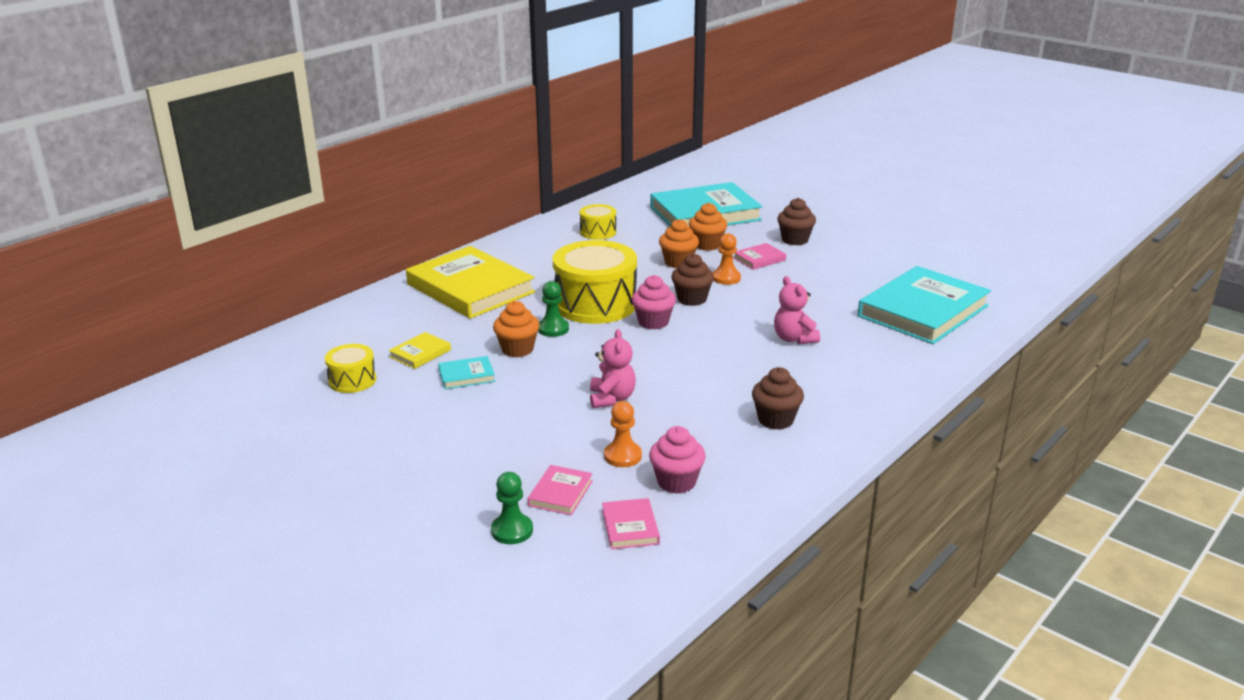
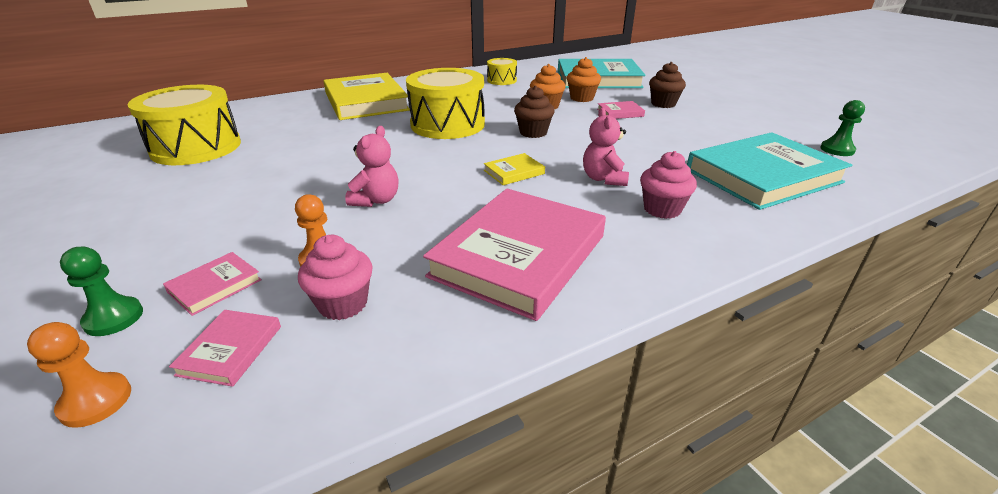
camera: 20 degrees right, 5 degrees up
yellow drum [325,344,376,393] -> yellow drum [127,85,241,165], size x1.99
yellow book [388,332,451,369] -> yellow book moved to [484,153,545,185]
turquoise book [438,356,495,389] -> none
orange cupcake [493,301,539,357] -> none
green pawn [538,281,569,337] -> green pawn moved to [820,100,865,156]
pink cupcake [632,275,676,330] -> pink cupcake moved to [640,151,697,219]
orange pawn [713,233,741,285] -> orange pawn moved to [27,322,131,428]
brown cupcake [752,367,804,430] -> pink book [423,189,606,321]

